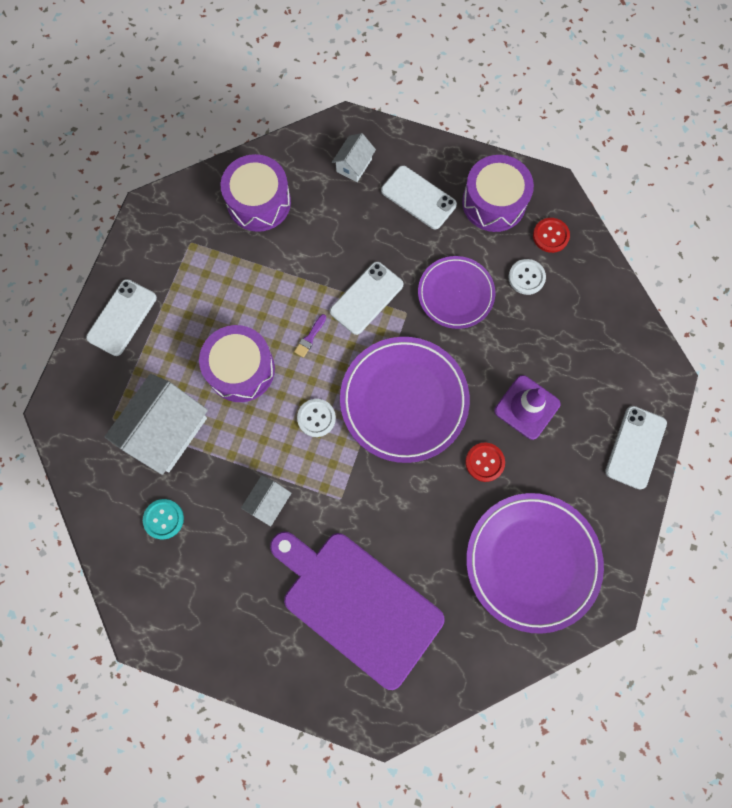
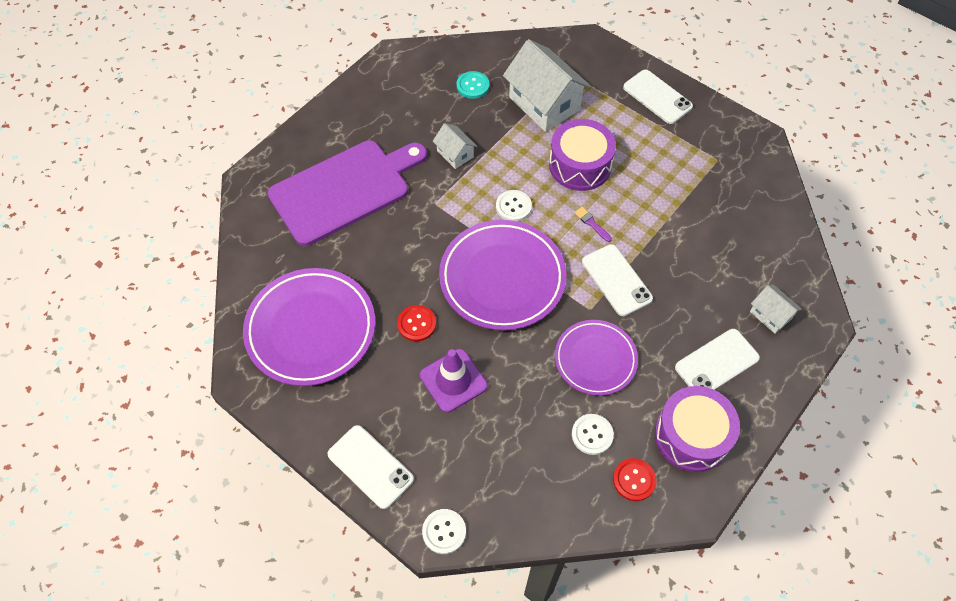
camera: 110 degrees right, 15 degrees down
purple drum [221,154,291,232] -> none
none -> white button [422,509,466,554]

